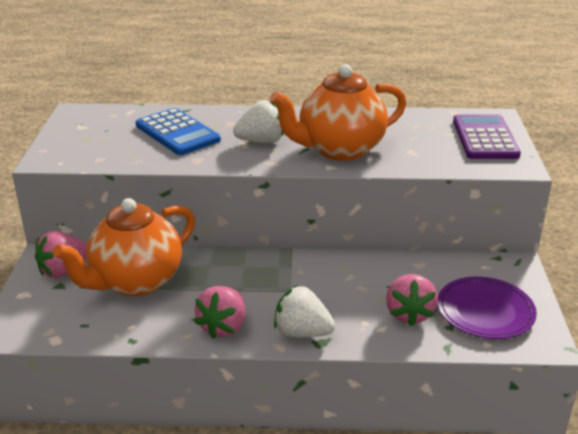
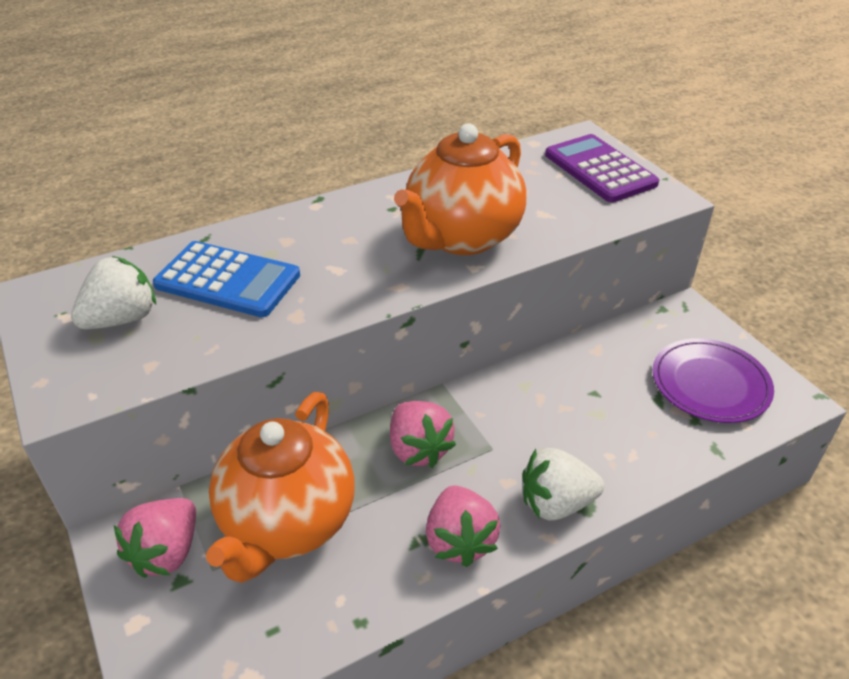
camera: 30 degrees left, 10 degrees up
white strawberry [233,100,284,143] -> white strawberry moved to [71,256,156,329]
pink strawberry [386,274,438,327] -> pink strawberry moved to [390,401,456,468]

